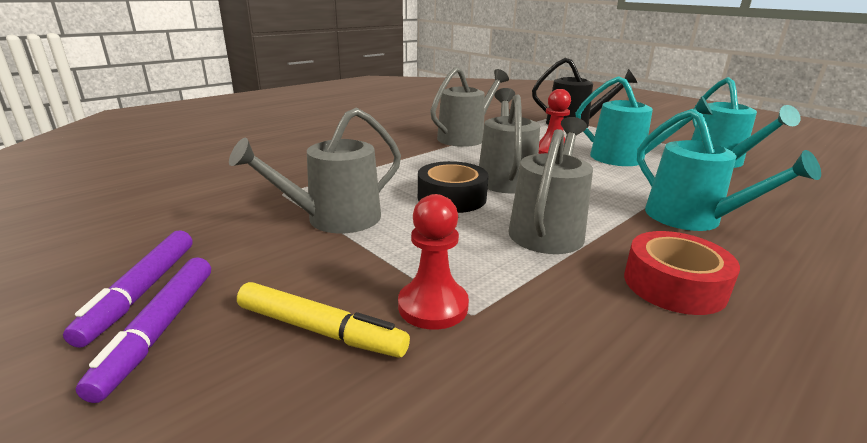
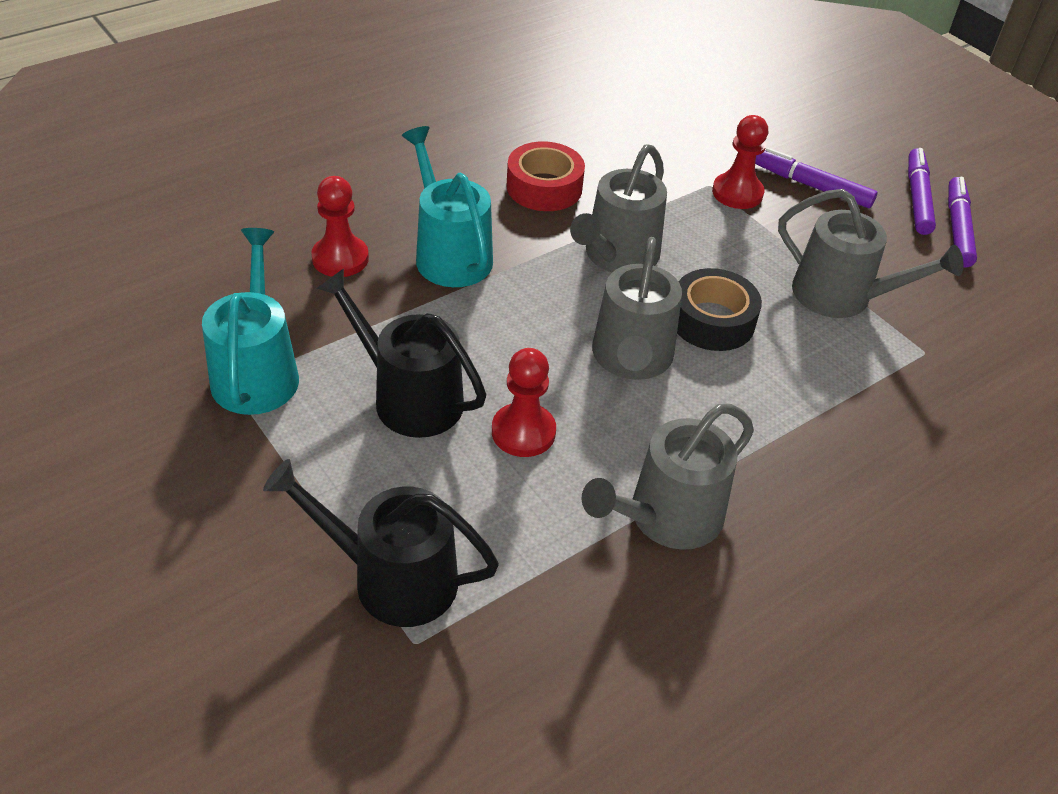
camera: 175 degrees left, 20 degrees up
grey watering can [229,108,401,233] -> grey watering can turned 60 degrees clockwise [778,189,964,318]
yellow marker [237,282,410,358] -> purple marker [755,148,877,208]
turquoise watering can [576,76,713,166] -> black watering can [316,268,486,438]
none -> red pawn [311,176,369,277]

